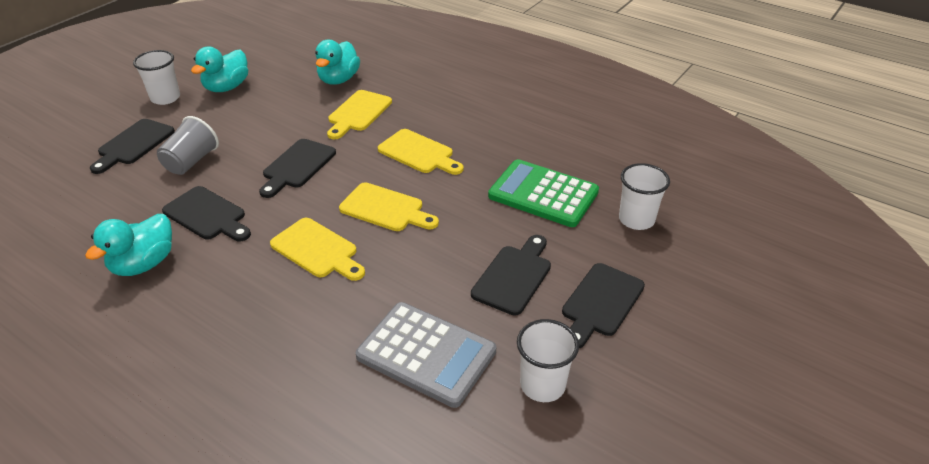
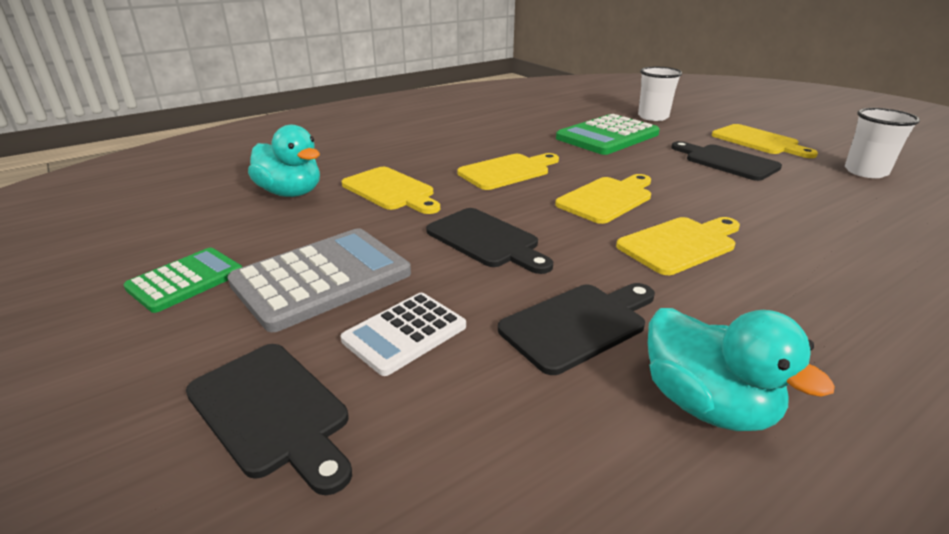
camera: 70 degrees left, 10 degrees down
white cup [133,50,180,105] -> none
grey cup [157,116,219,175] -> white calculator [341,293,466,376]
turquoise duck [191,47,248,92] -> green calculator [124,248,242,313]
grey calculator [356,302,496,408] -> grey calculator moved to [227,228,411,332]
black cutting board [562,263,645,348] -> yellow cutting board [712,124,818,158]

